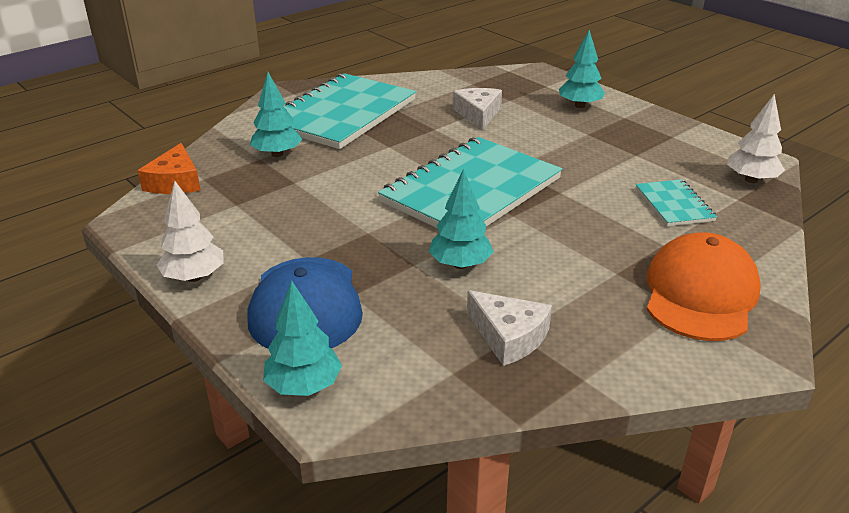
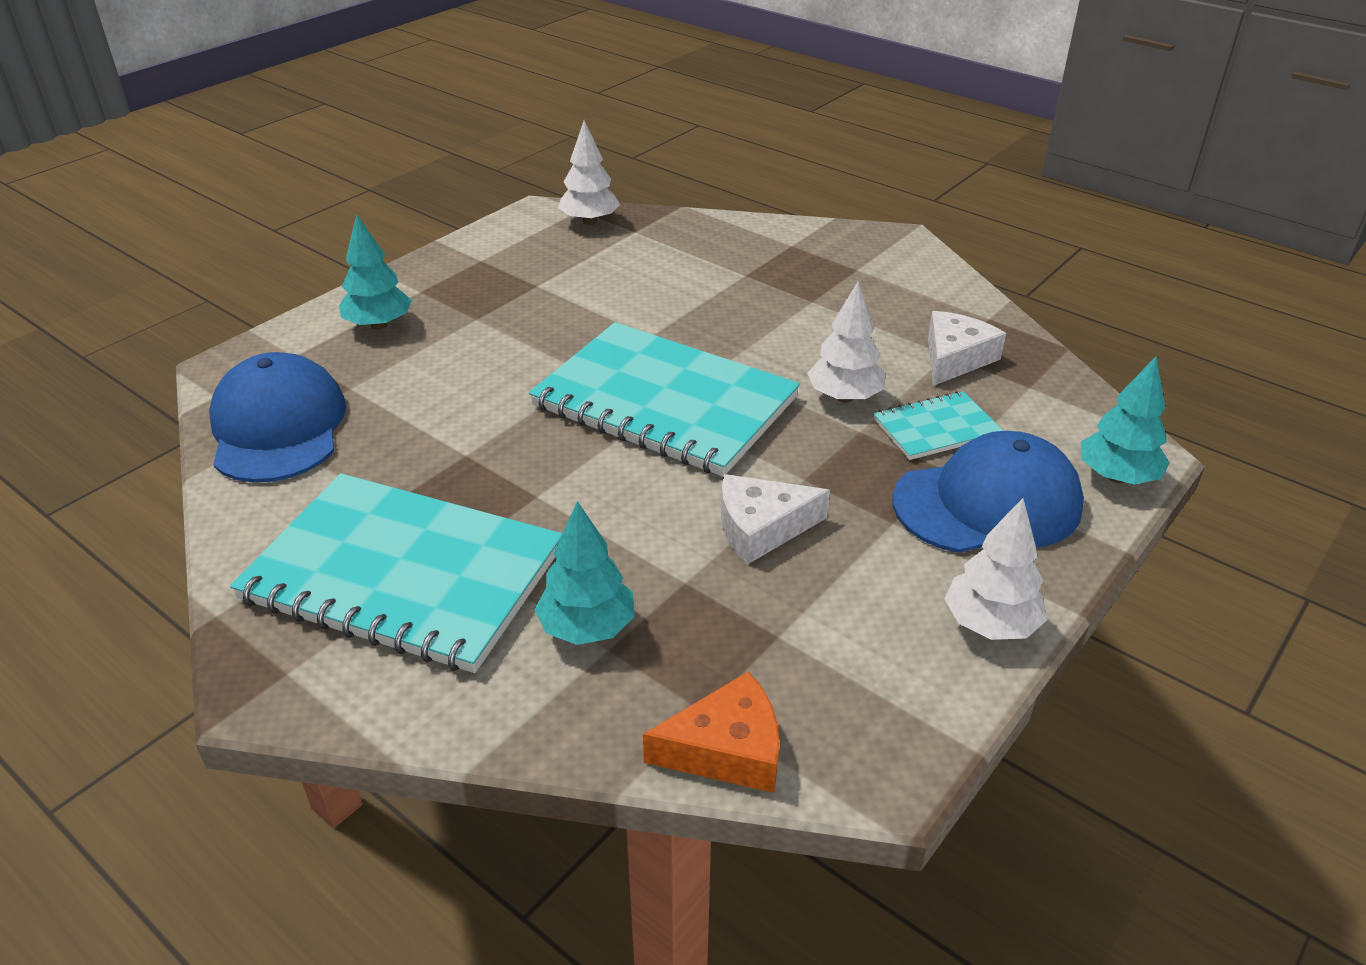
camera: 100 degrees left, 5 degrees up
turquoise tree [429,169,494,269] -> white tree [807,282,886,403]
white cheese [453,88,502,130] -> white cheese moved to [721,474,830,564]
turquoise notebook [636,179,717,226] -> turquoise notebook moved to [873,391,1003,460]
orange cap [647,232,761,341] -> none
none -> blue cap [209,352,346,483]

